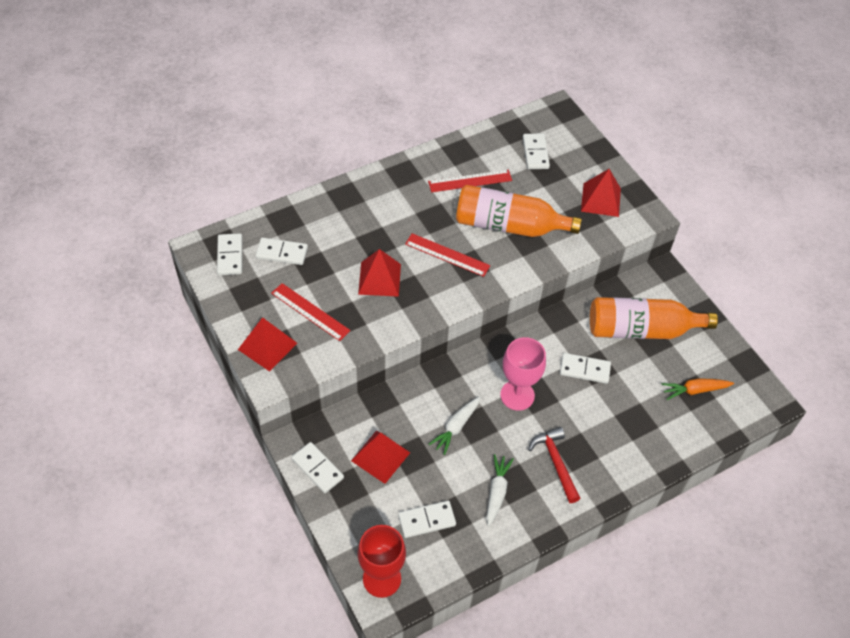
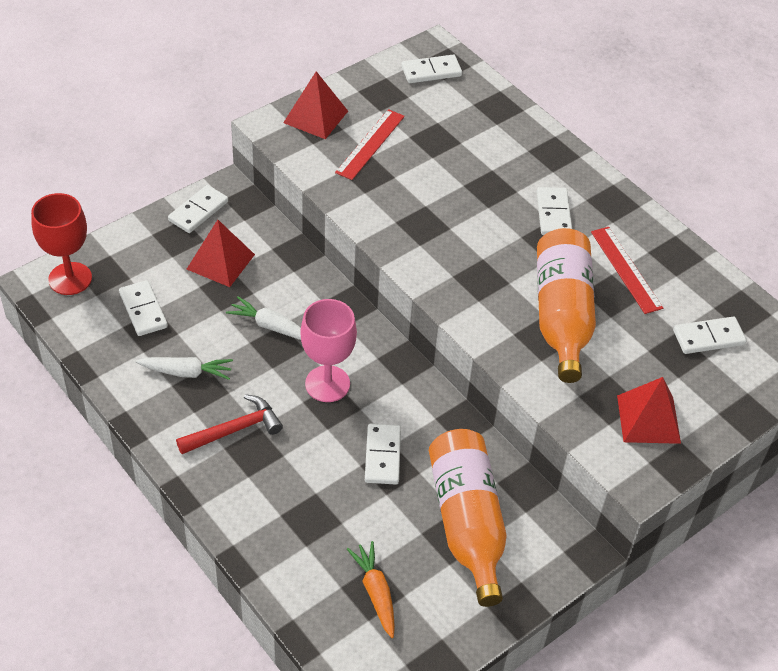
camera: 80 degrees right, 5 degrees down
white domino [256,238,308,265] -> white domino moved to [537,187,572,235]
red pyramid [358,249,401,297] -> none
red ruler [405,233,490,277] -> none

